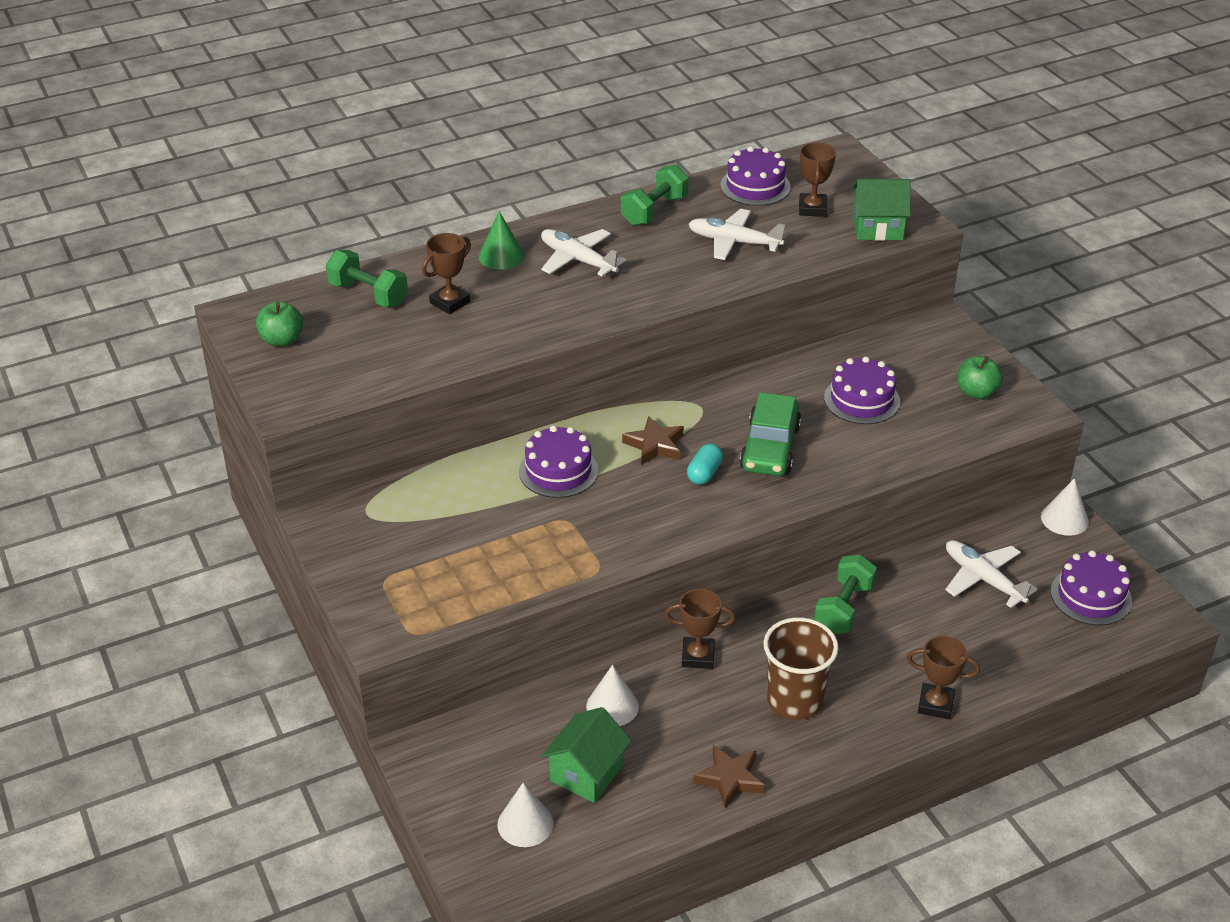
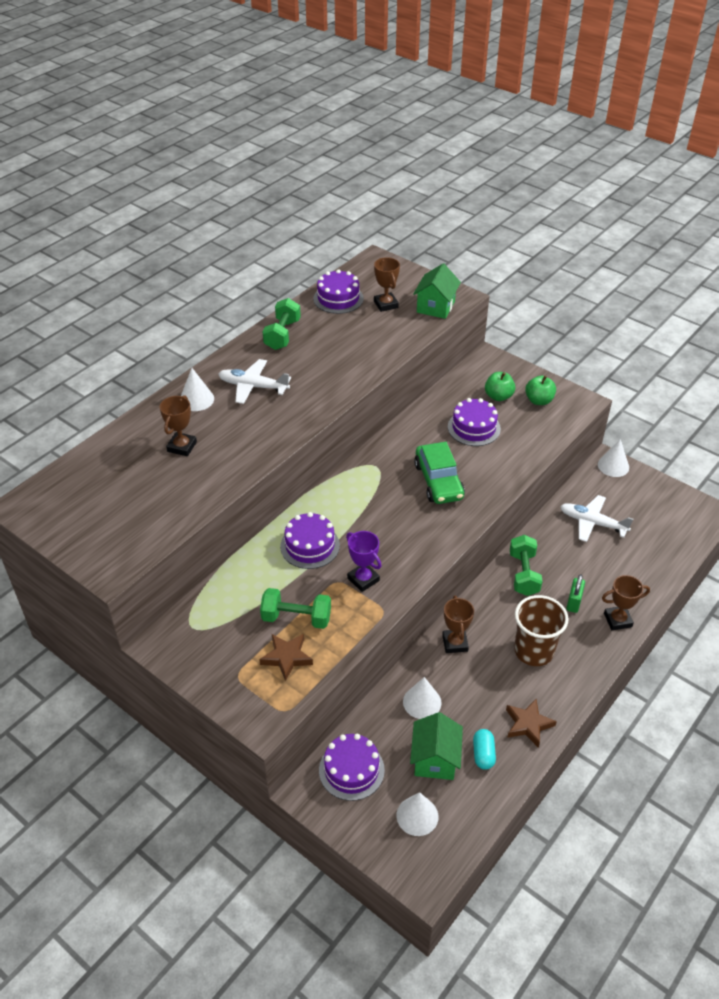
camera: 25 degrees left, 5 degrees up
green apple [256,301,303,347] -> green apple moved to [485,372,515,401]
green dumbbell [326,250,408,307] -> green dumbbell moved to [260,588,331,629]
green cone [479,211,524,270] -> white cone [181,368,214,411]
brown star [622,416,684,465] -> brown star moved to [259,634,313,681]
brown trophy [665,589,735,669] -> brown trophy turned 75 degrees counterclockwise [442,595,474,653]
turquoise capsule [687,443,723,485] -> turquoise capsule moved to [473,729,496,770]
white plane [689,209,785,260] -> none
green house [852,179,911,241] -> green house turned 45 degrees counterclockwise [413,264,461,319]
purple cake [1051,550,1132,625] -> purple cake moved to [319,734,385,801]
none -> purple trophy [346,531,381,592]
none -> green padlock [566,574,585,613]

